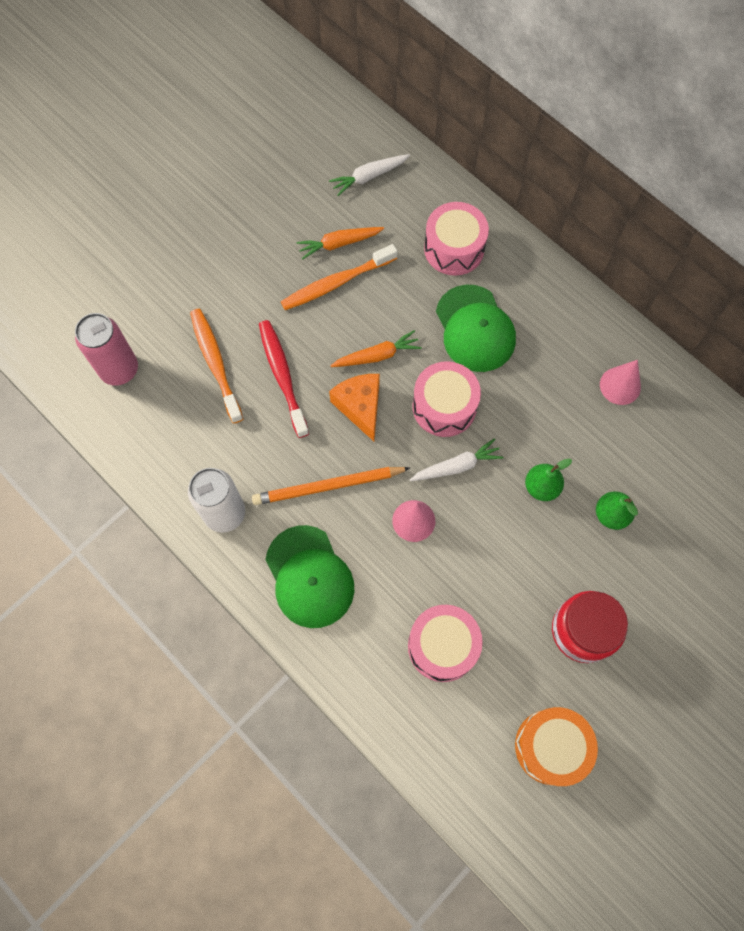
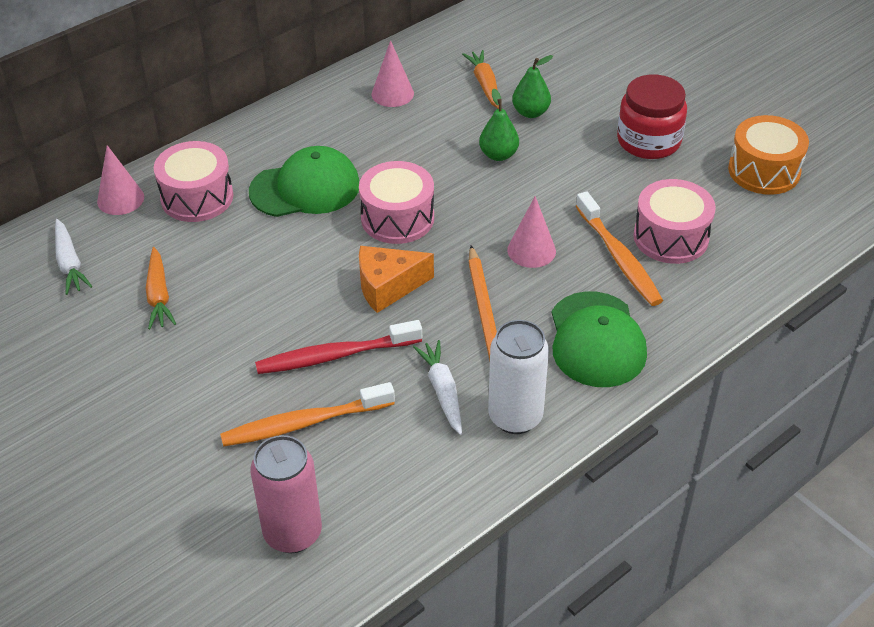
camera: 85 degrees left, 25 degrees down
green cap [265,525,354,628] -> green cap turned 105 degrees clockwise [552,291,647,387]
orange toothbrush [280,244,397,310] -> orange toothbrush moved to [576,191,663,306]
orange carrot [330,330,422,367] -> orange carrot moved to [462,50,499,109]
white carrot [410,438,504,481] -> white carrot moved to [413,340,462,435]
none -> pink cone [97,145,144,215]

